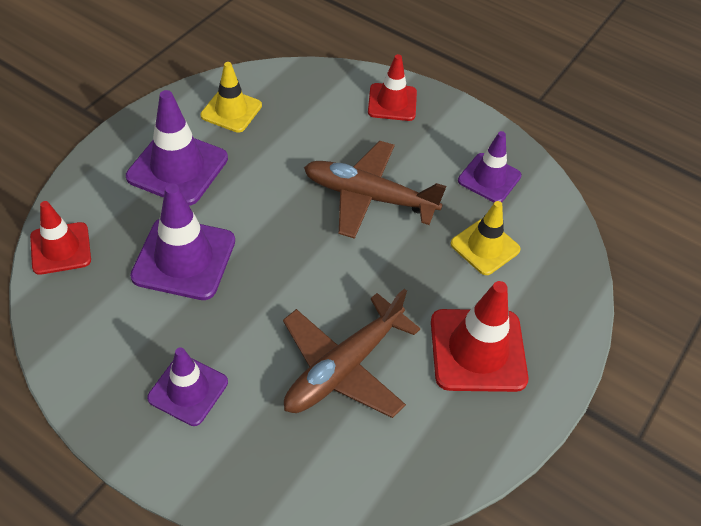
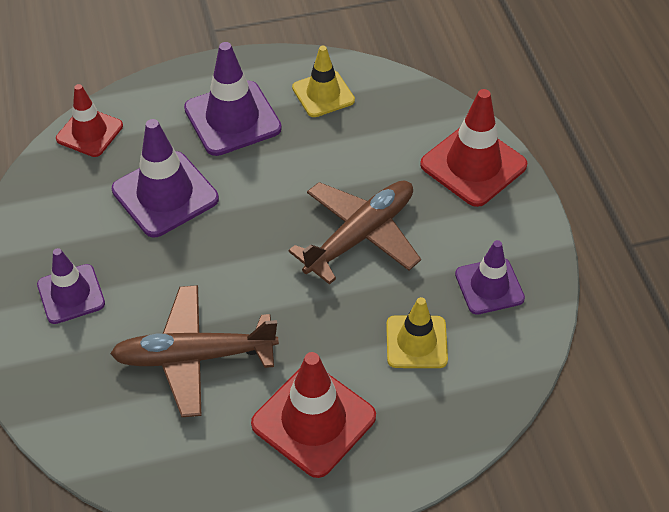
camera: 45 degrees right, 0 degrees up
brown plane [304,141,446,239] -> brown plane turned 75 degrees clockwise [288,181,421,285]
red traffic cone [368,54,417,121] -> red traffic cone [420,89,527,207], size x1.54

